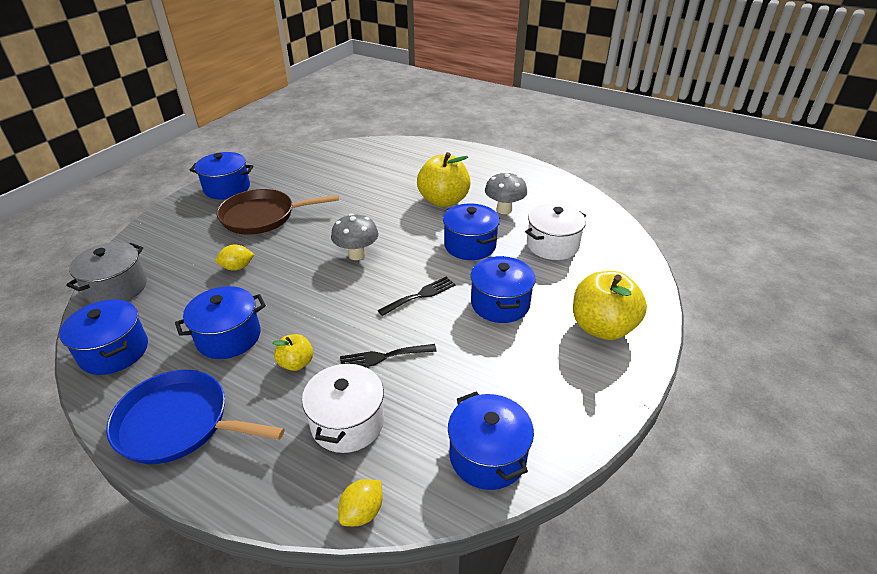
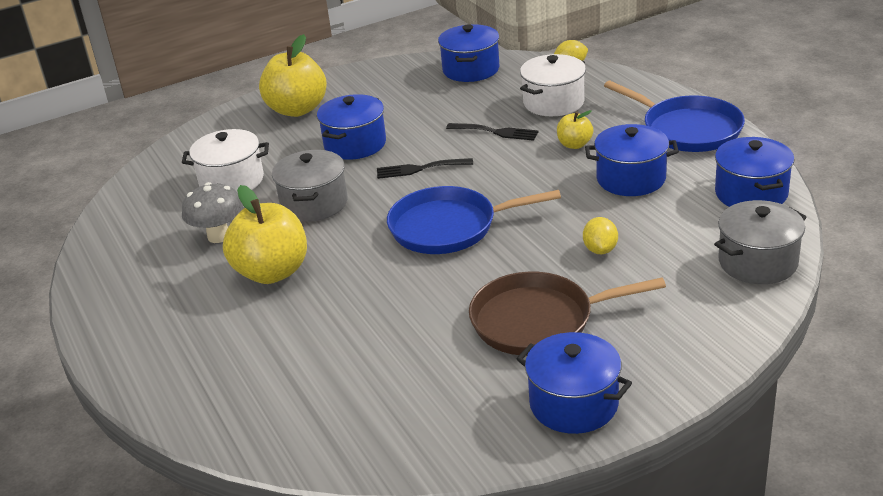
camera: 145 degrees left, 5 degrees down
yellow lemon [215,244,255,271] -> yellow lemon turned 75 degrees clockwise [583,217,618,254]
brown pan [217,189,339,235] -> brown pan turned 150 degrees clockwise [469,272,666,356]
grey mushroom [331,213,378,260] -> blue pan [387,186,561,254]
blue pot [443,204,500,260] -> grey pot [272,150,348,222]

